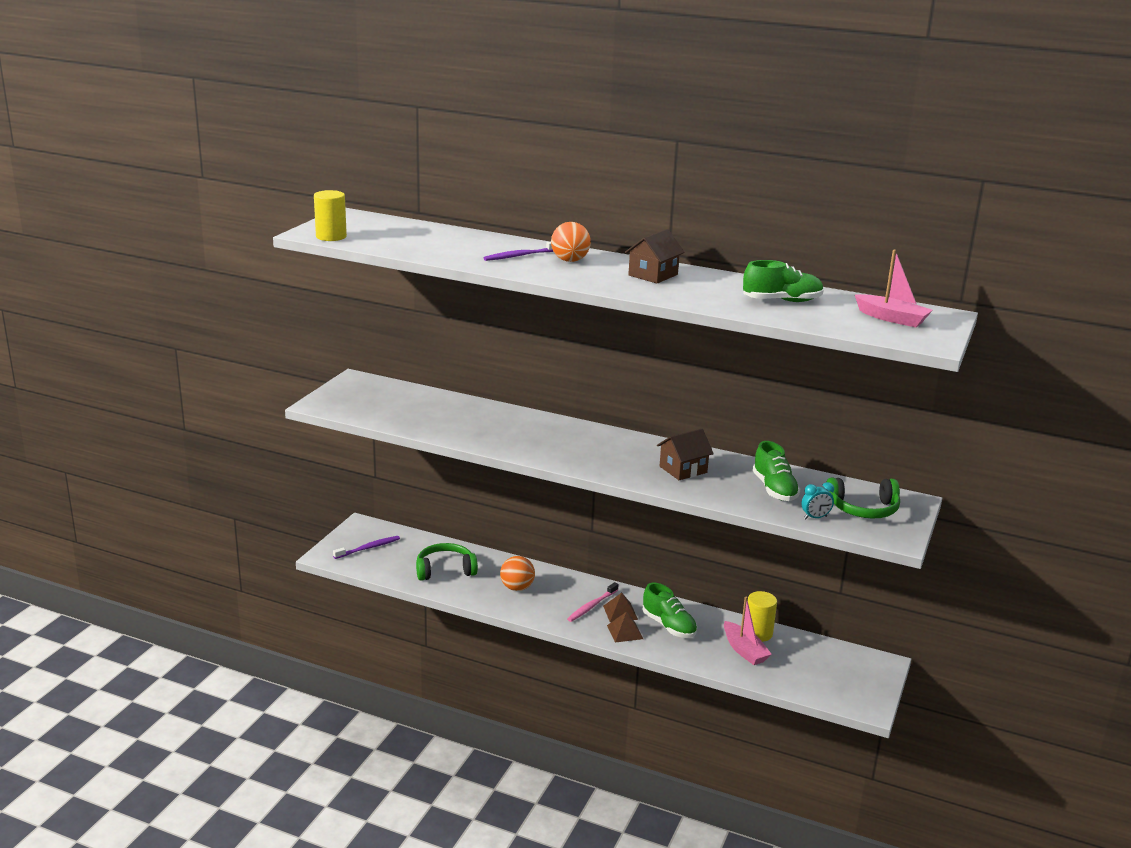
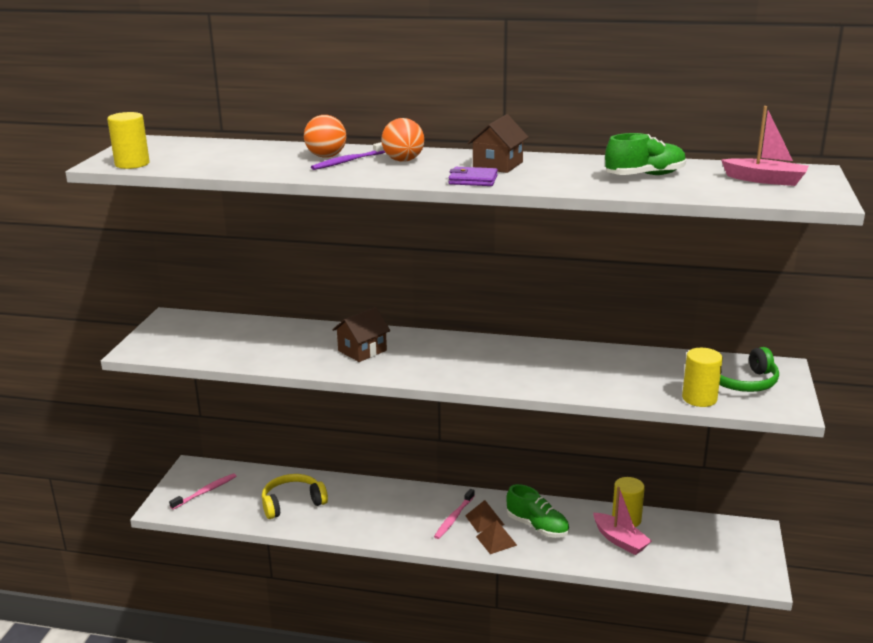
camera: 10 degrees left, 0 degrees up
purple toothbrush [333,536,400,559] -> pink toothbrush [169,473,236,510]
green headphones [416,543,478,581] -> yellow headphones [262,474,328,519]
orange ball [500,556,535,591] -> orange ball moved to [304,115,346,158]
brown house [657,429,714,480] -> brown house moved to [333,307,390,362]
green shoe [752,441,800,501] -> none
turquoise clock [802,482,834,519] -> yellow cylinder [682,348,723,407]
none -> purple wallet [449,167,498,186]

